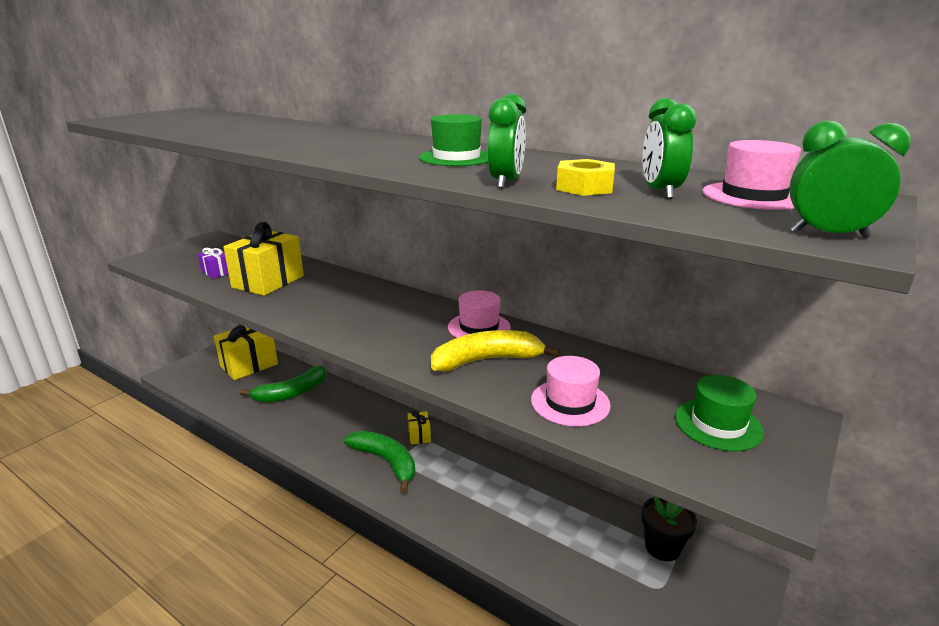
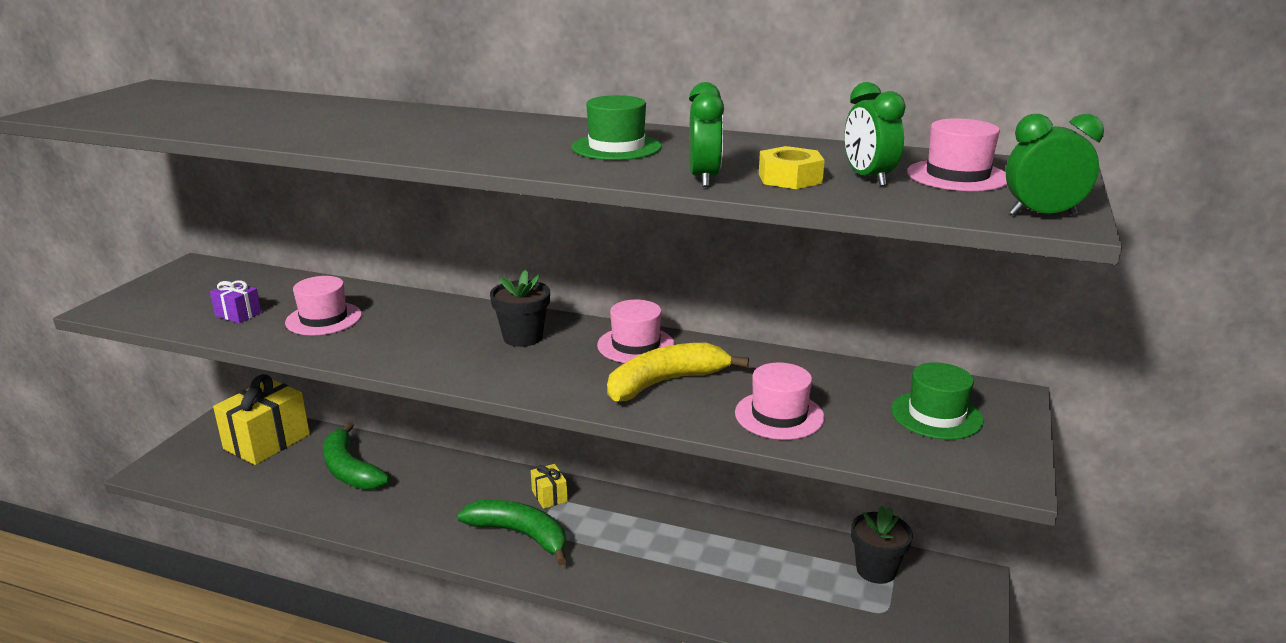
camera: 15 degrees left, 0 degrees up
yellow gift [224,222,304,296] -> pink hat [285,276,362,335]
green banana [239,366,326,403] -> green banana turned 105 degrees clockwise [323,422,389,490]
none -> black flower pot [490,270,550,347]

